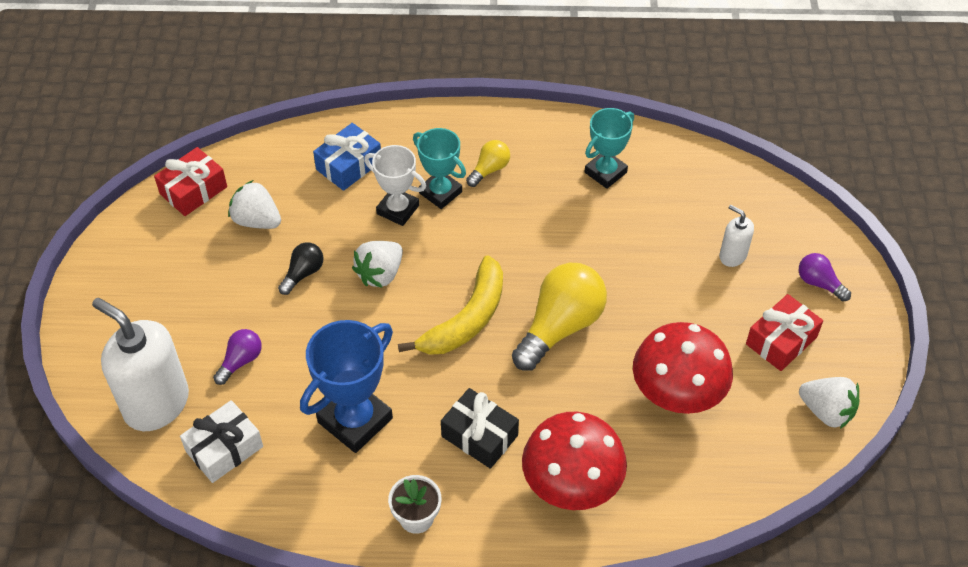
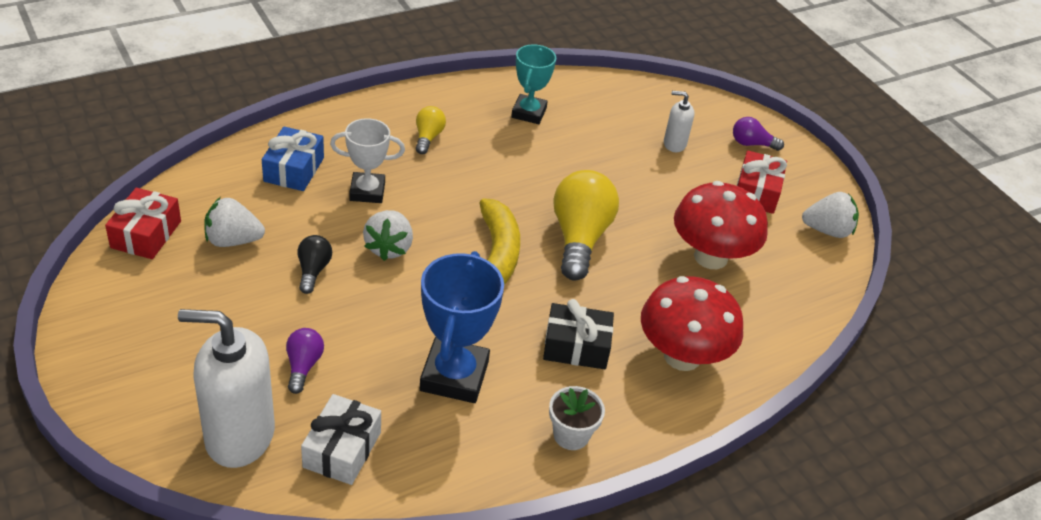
camera: 35 degrees left, 10 degrees down
turquoise trophy [413,128,466,209] -> none

